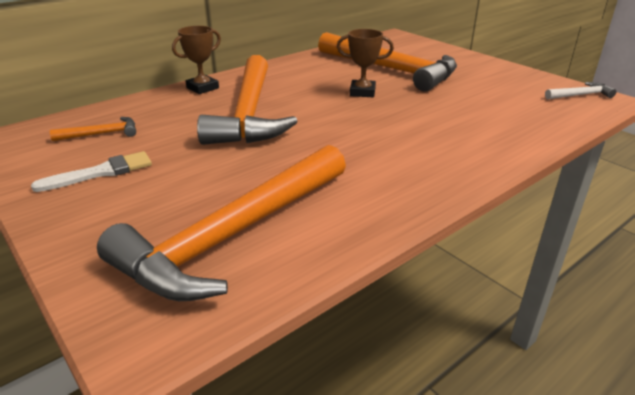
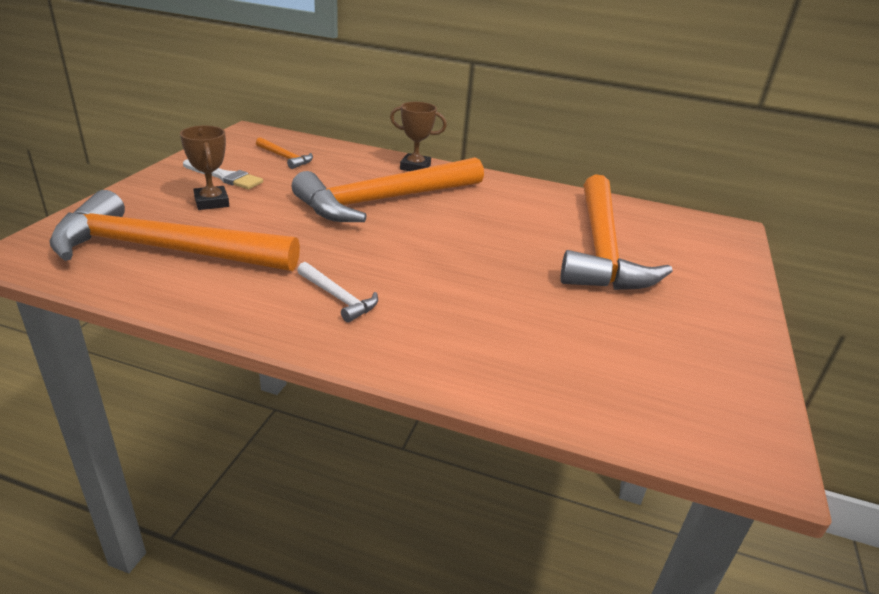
camera: 55 degrees right, 0 degrees up
brown trophy [337,29,394,97] -> brown trophy moved to [180,126,229,210]
white hammer [545,82,617,99] -> white hammer moved to [297,262,378,323]

